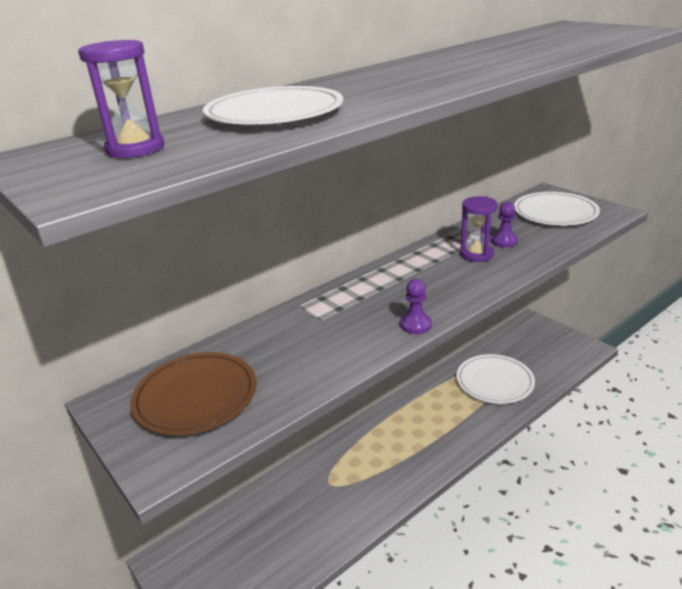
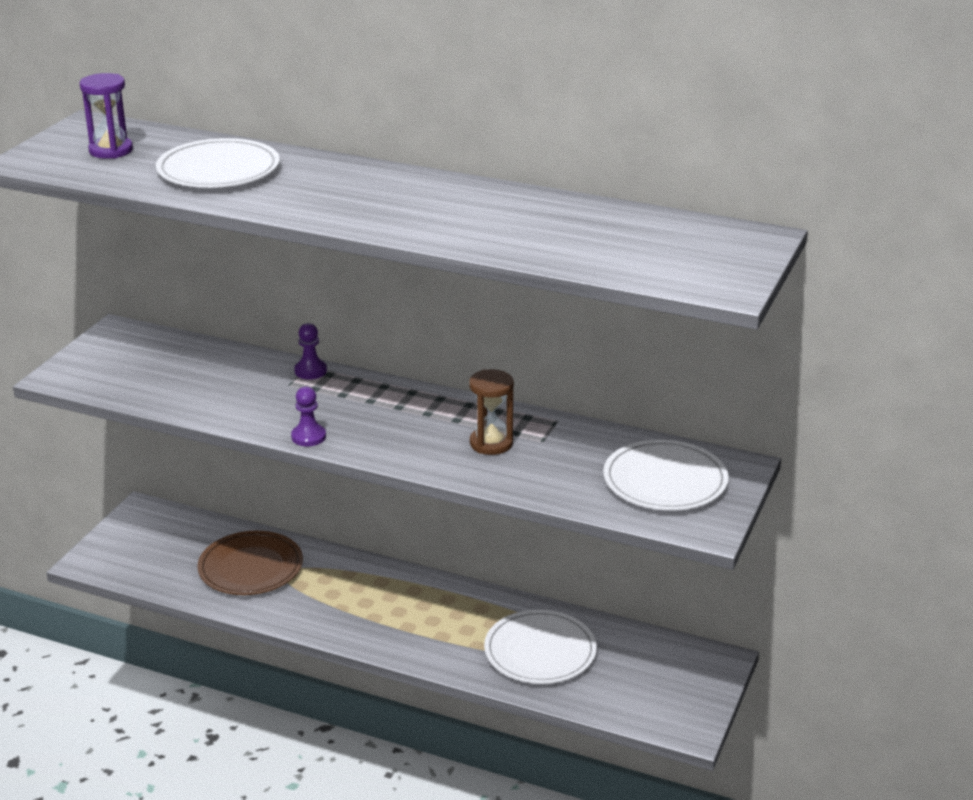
camera: 60 degrees right, 0 degrees up
brown plate [130,352,257,435] -> brown plate moved to [197,531,303,595]
purple hourglass [460,196,498,262] -> brown hourglass [469,369,514,455]
purple pawn [492,202,518,248] -> purple pawn moved to [294,323,327,380]

